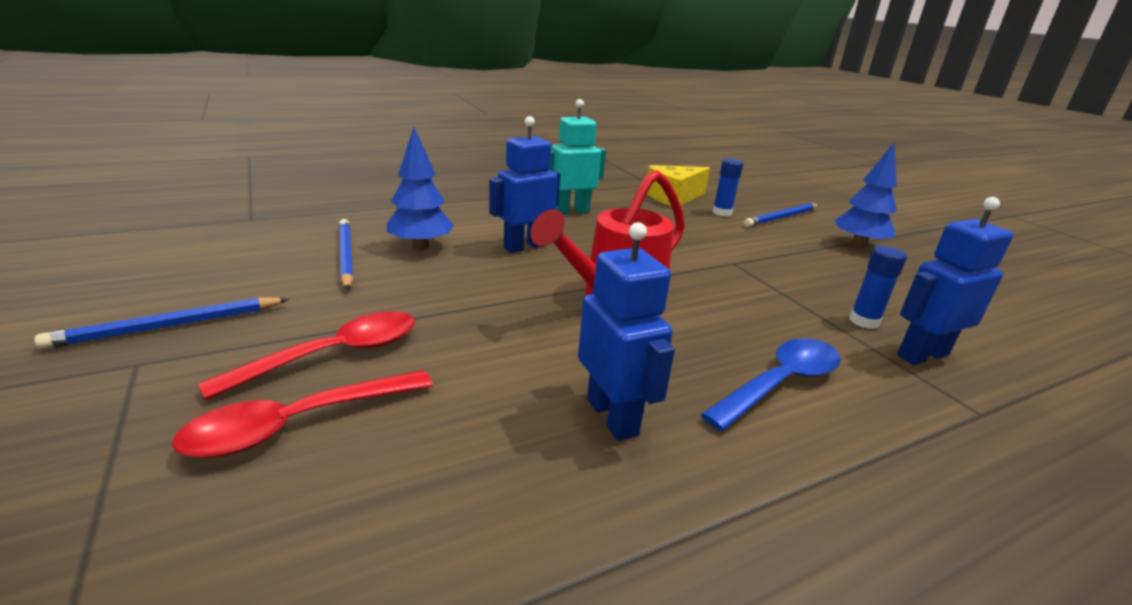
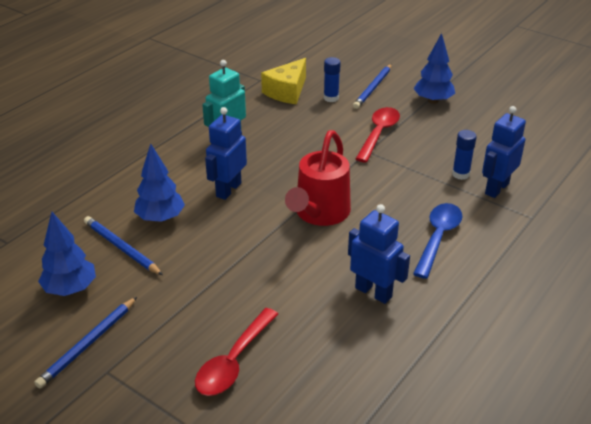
camera: 25 degrees left, 10 degrees up
red spoon [198,311,415,400] -> red spoon moved to [356,107,400,163]
none -> blue tree [38,212,96,296]

